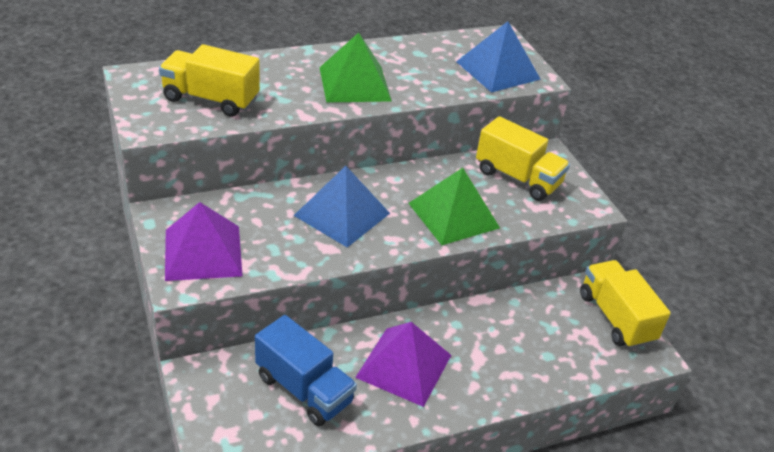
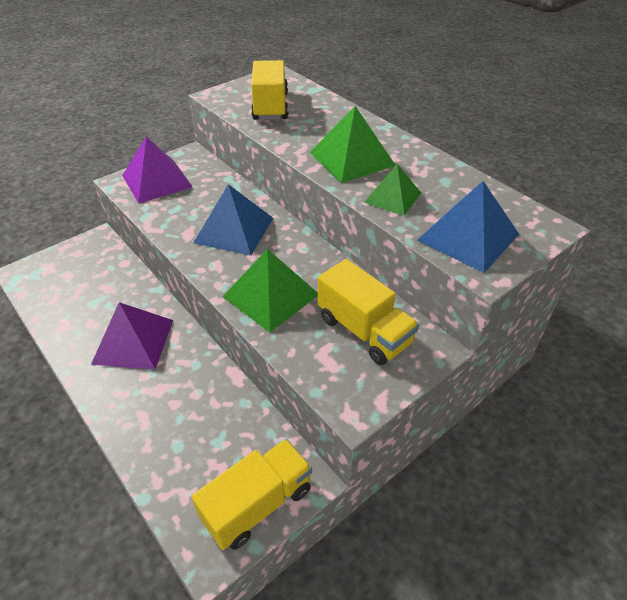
camera: 75 degrees right, 5 degrees up
blue truck [255,315,357,426] -> none
yellow truck [476,116,570,201] -> yellow truck turned 60 degrees counterclockwise [318,259,419,365]
none -> green pyramid [364,164,421,216]

